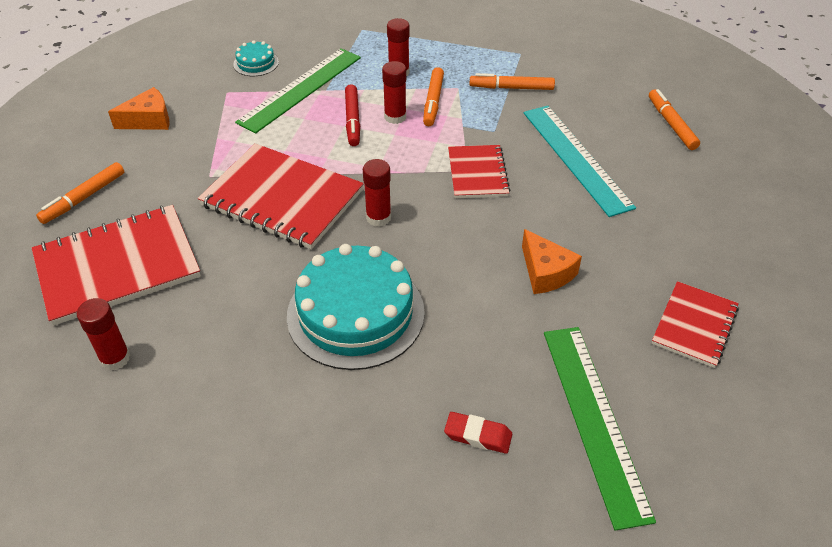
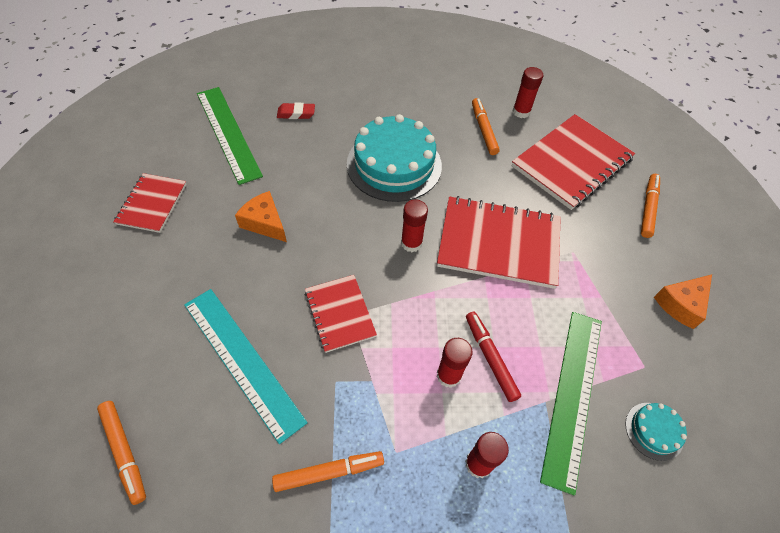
camera: 160 degrees right, 10 degrees up
orange marker [423,67,444,126] -> orange marker moved to [472,98,500,155]

